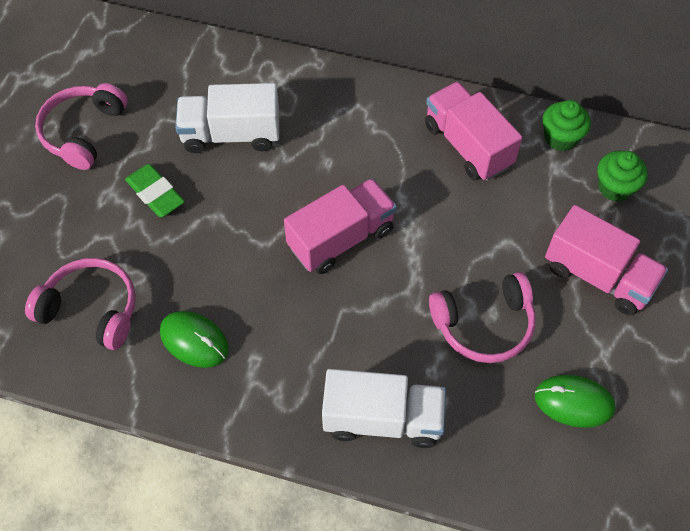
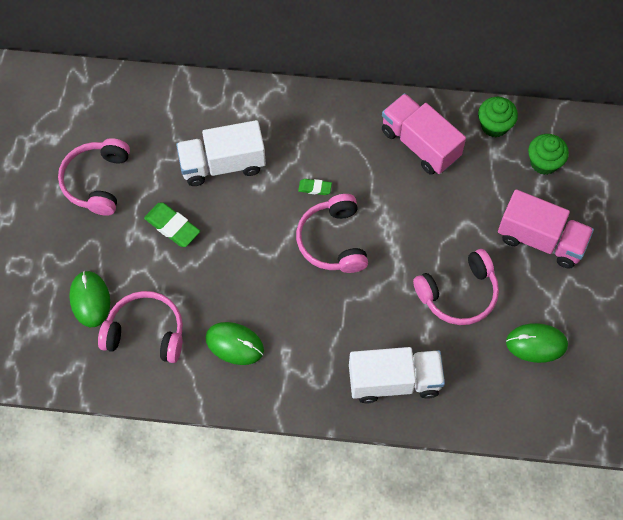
camera: 10 degrees left, 5 degrees up
pink truck [284,178,397,274] -> pink headphones [296,194,368,273]
none -> green mouse [69,271,110,327]
none -> green eraser [298,179,332,195]

